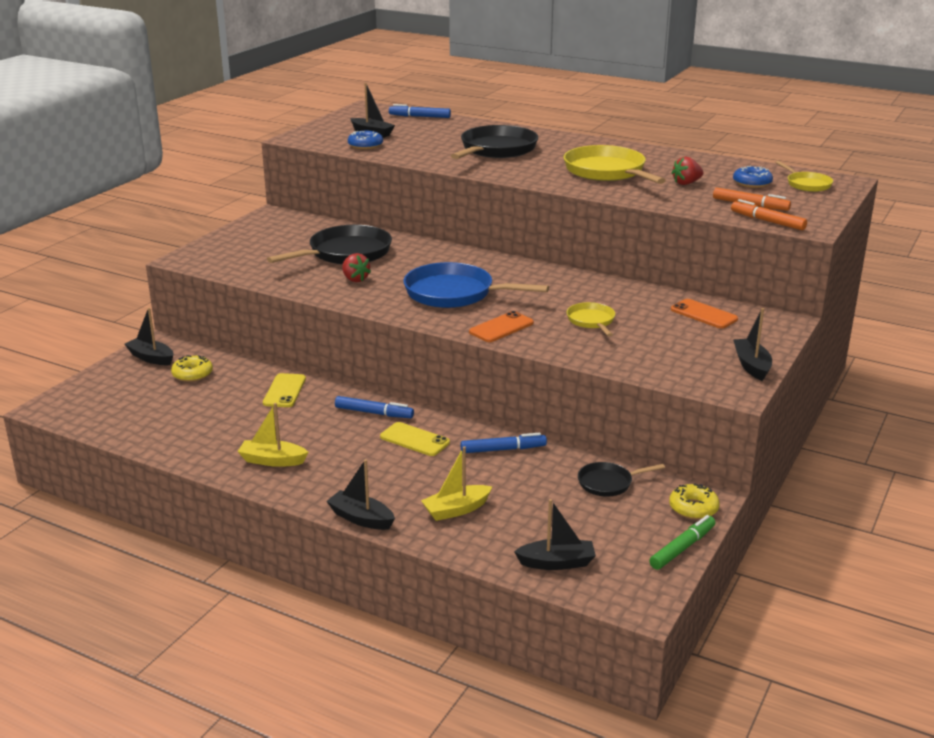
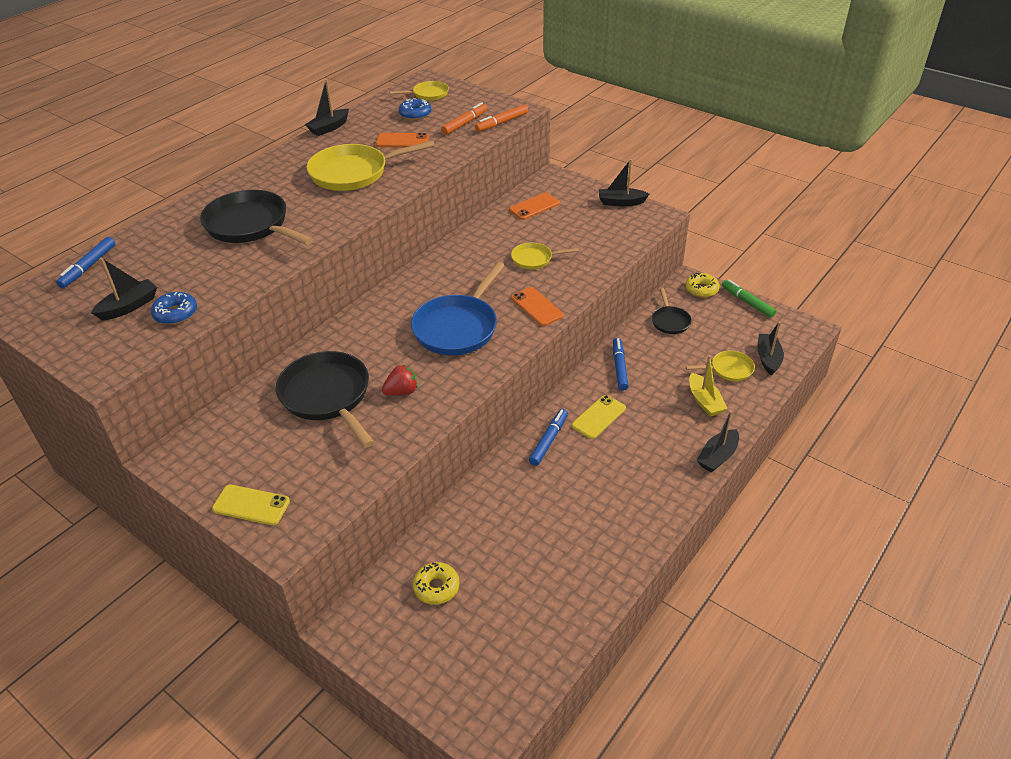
camera: 80 degrees left, 15 degrees up
black boat [125,308,173,365] -> black boat moved to [305,79,349,136]
yellow boat [237,403,308,467] -> none
yellow phone [263,373,306,407] -> yellow phone moved to [212,485,290,525]
red strawberry [672,157,704,185] -> orange phone [376,133,429,148]
none -> yellow pan [686,351,755,382]

